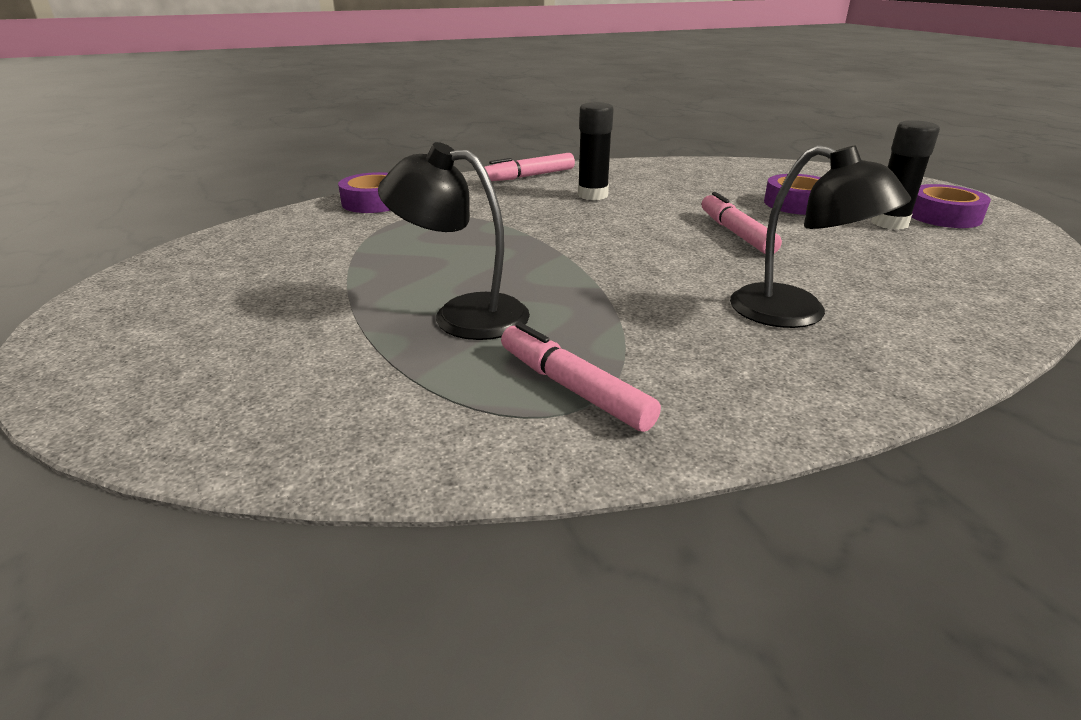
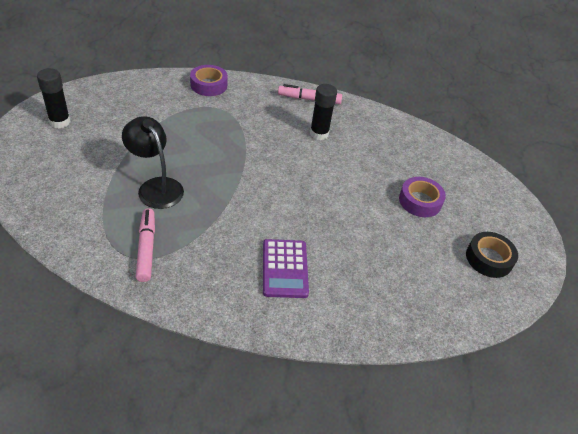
camera: 30 degrees right, 15 degrees up
pink marker [702,192,782,254] -> none
black lamp [730,145,911,328] -> purple calculator [263,239,309,298]
black glue stick [871,120,940,230] -> black glue stick moved to [37,68,71,128]
purple tape [912,184,991,228] -> black tape [466,232,518,278]

